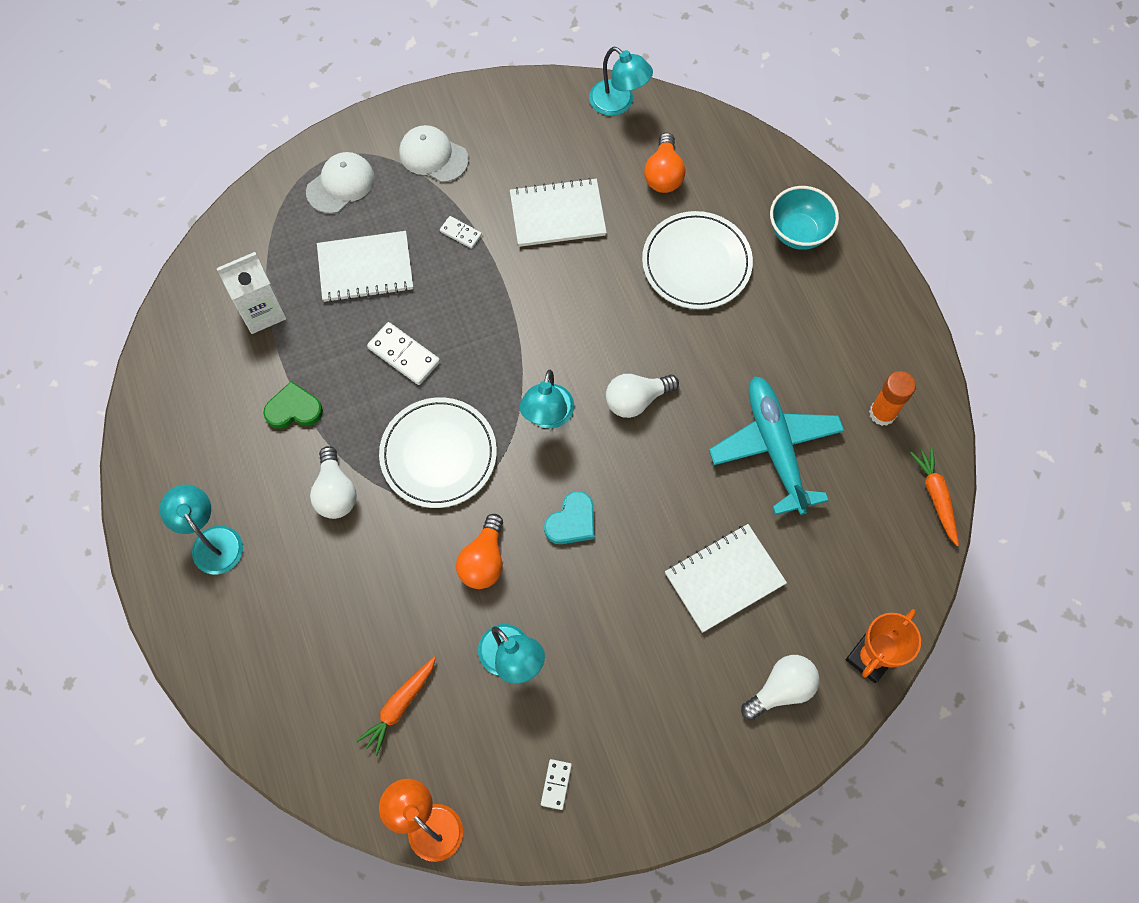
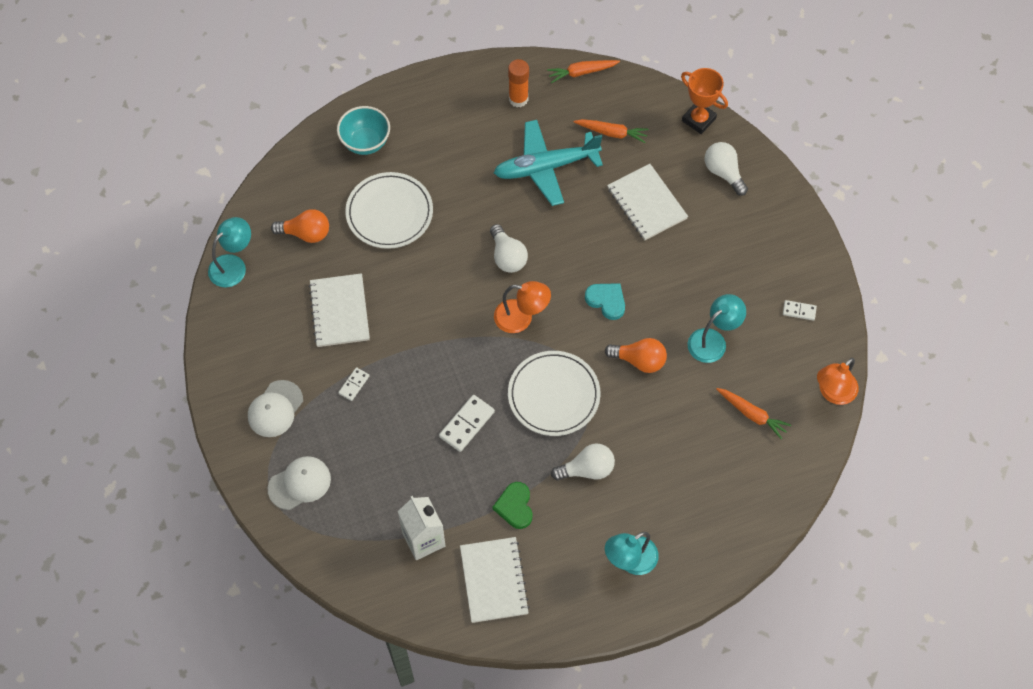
camera: 90 degrees left, 5 degrees down
white cap [306,152,375,214] -> white cap turned 105 degrees clockwise [268,456,331,510]
white notebook [317,231,413,302] -> white notebook moved to [460,537,530,623]
turquoise lamp [519,370,574,429] -> orange lamp [494,281,551,333]
none -> orange carrot [574,119,649,143]

